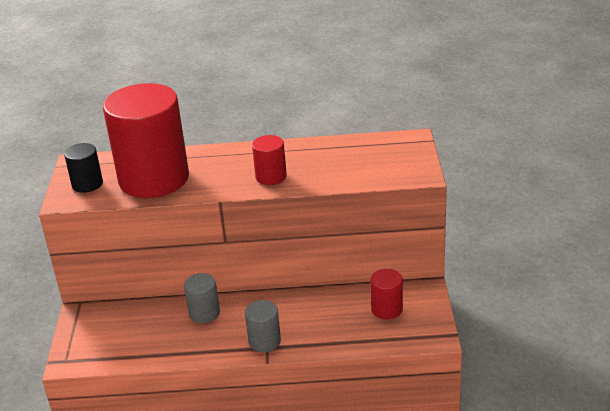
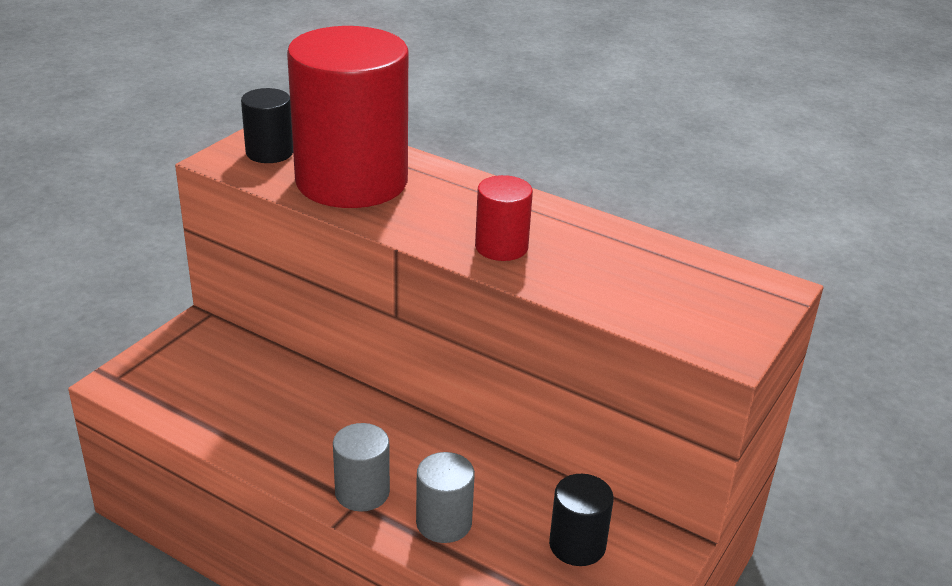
camera: 30 degrees right, 0 degrees up
grey cylinder [184,273,220,323] -> grey cylinder moved to [416,452,475,543]
red cylinder [370,269,403,319] -> black cylinder [549,474,614,566]

